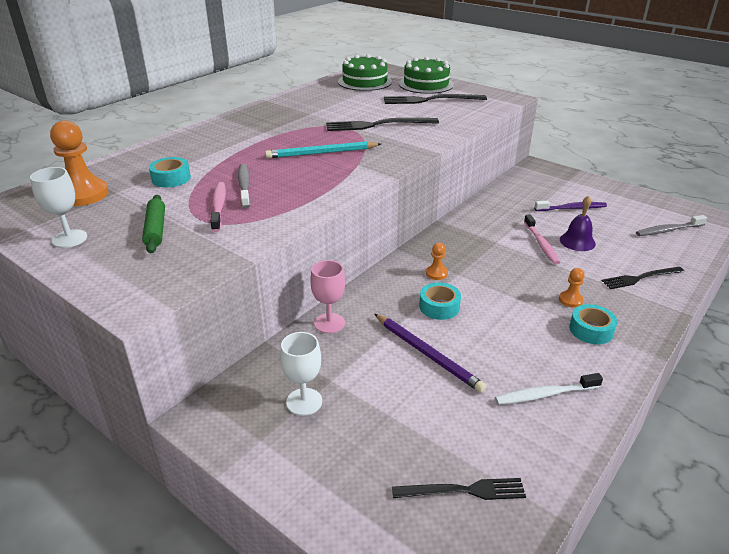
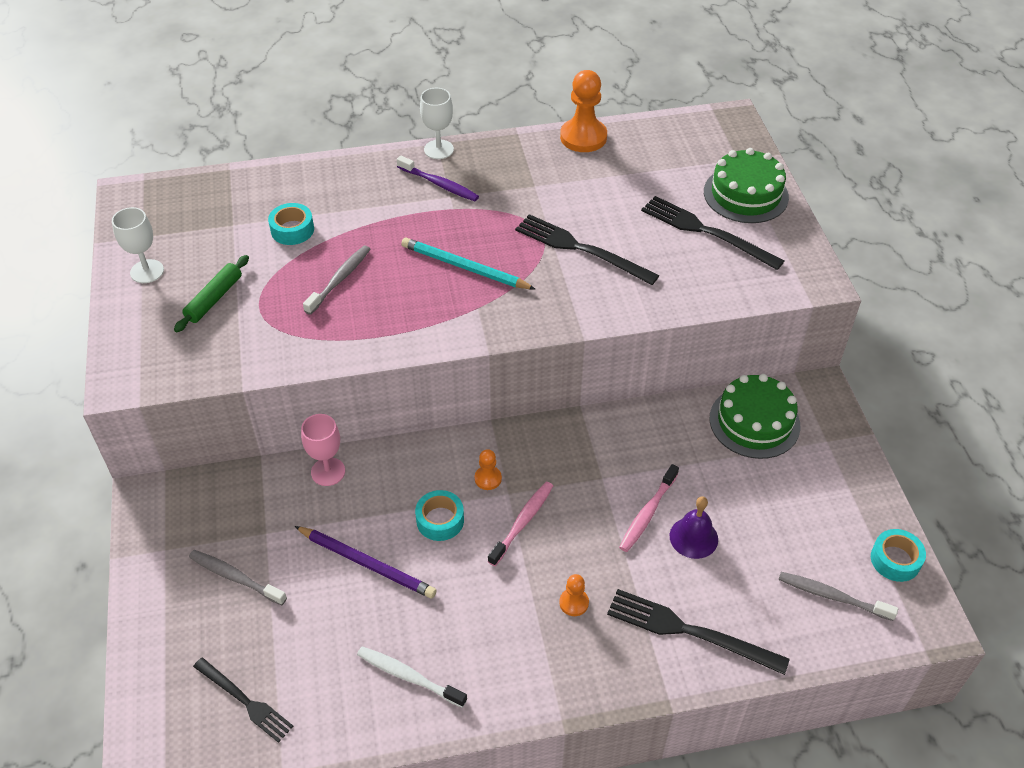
camera: 40 degrees right, 15 degrees up
orange pawn [50,120,109,206] -> orange pawn moved to [560,70,607,152]
pink toothbrush [210,182,226,232] -> pink toothbrush moved to [488,482,553,566]
white goblet [280,332,322,416] -> white goblet moved to [420,88,454,159]
green cake [338,54,392,91] -> green cake moved to [709,374,800,459]
purple pencil [374,314,487,393] -> purple pencil turned 60 degrees counterclockwise [294,526,437,599]
purple toothbrush [534,201,607,211] -> purple toothbrush moved to [396,156,479,201]
turquoise tape [569,304,617,344] -> turquoise tape moved to [871,529,926,582]
black fork [602,267,684,289] -> black fork [607,589,790,675], size x1.51
none -> grey toothbrush [189,550,287,605]

